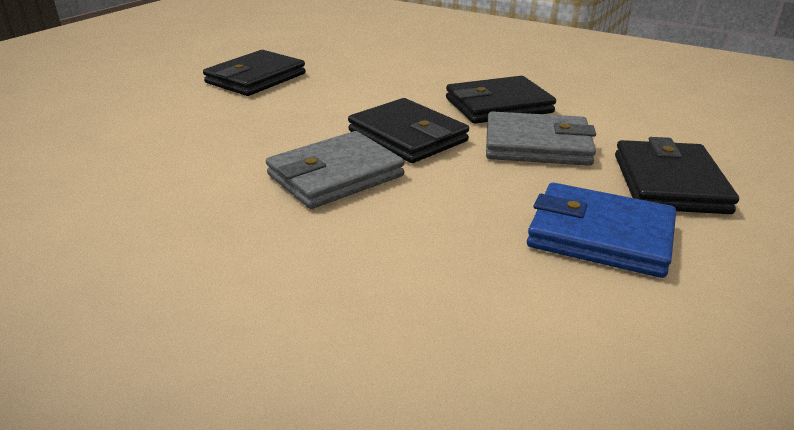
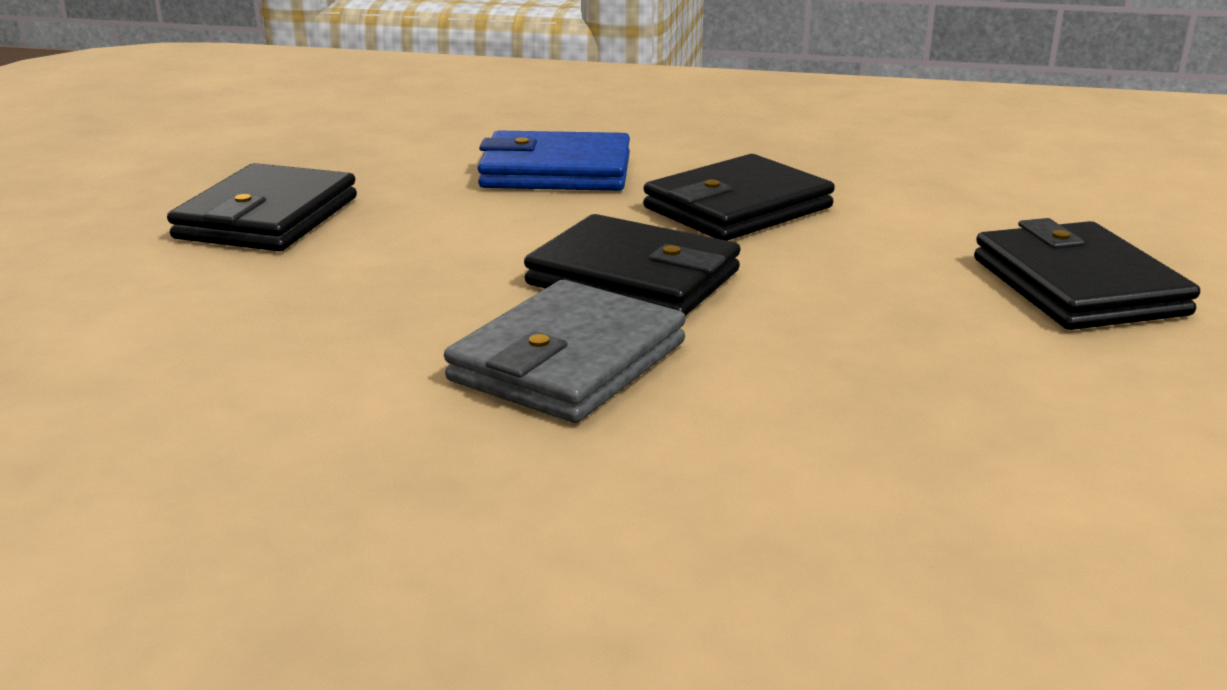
camera: 20 degrees left, 5 degrees down
grey wallet [486,111,596,166] -> none
blue wallet [527,183,676,278] -> blue wallet moved to [478,130,630,191]

